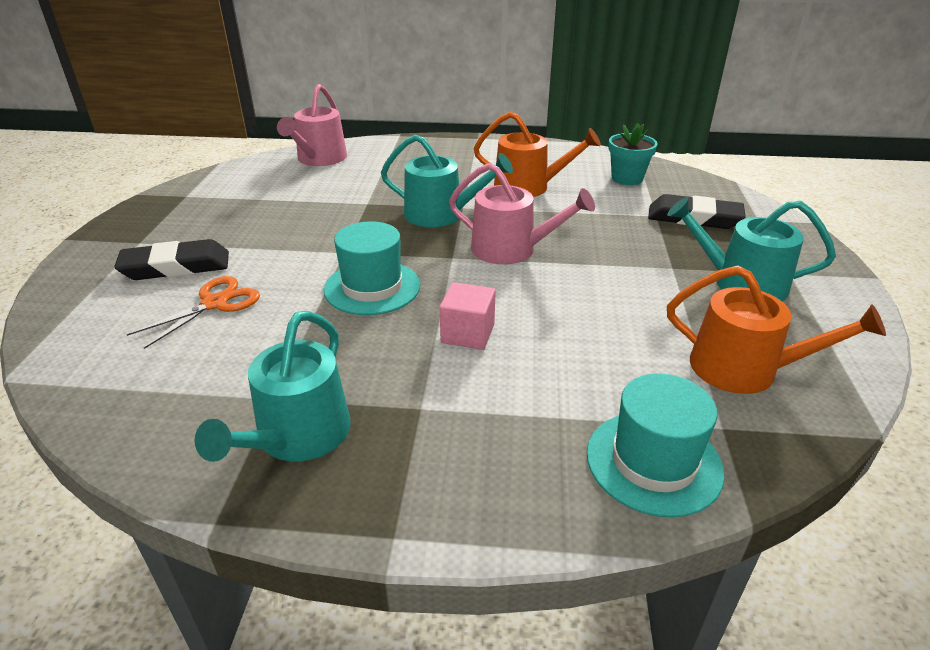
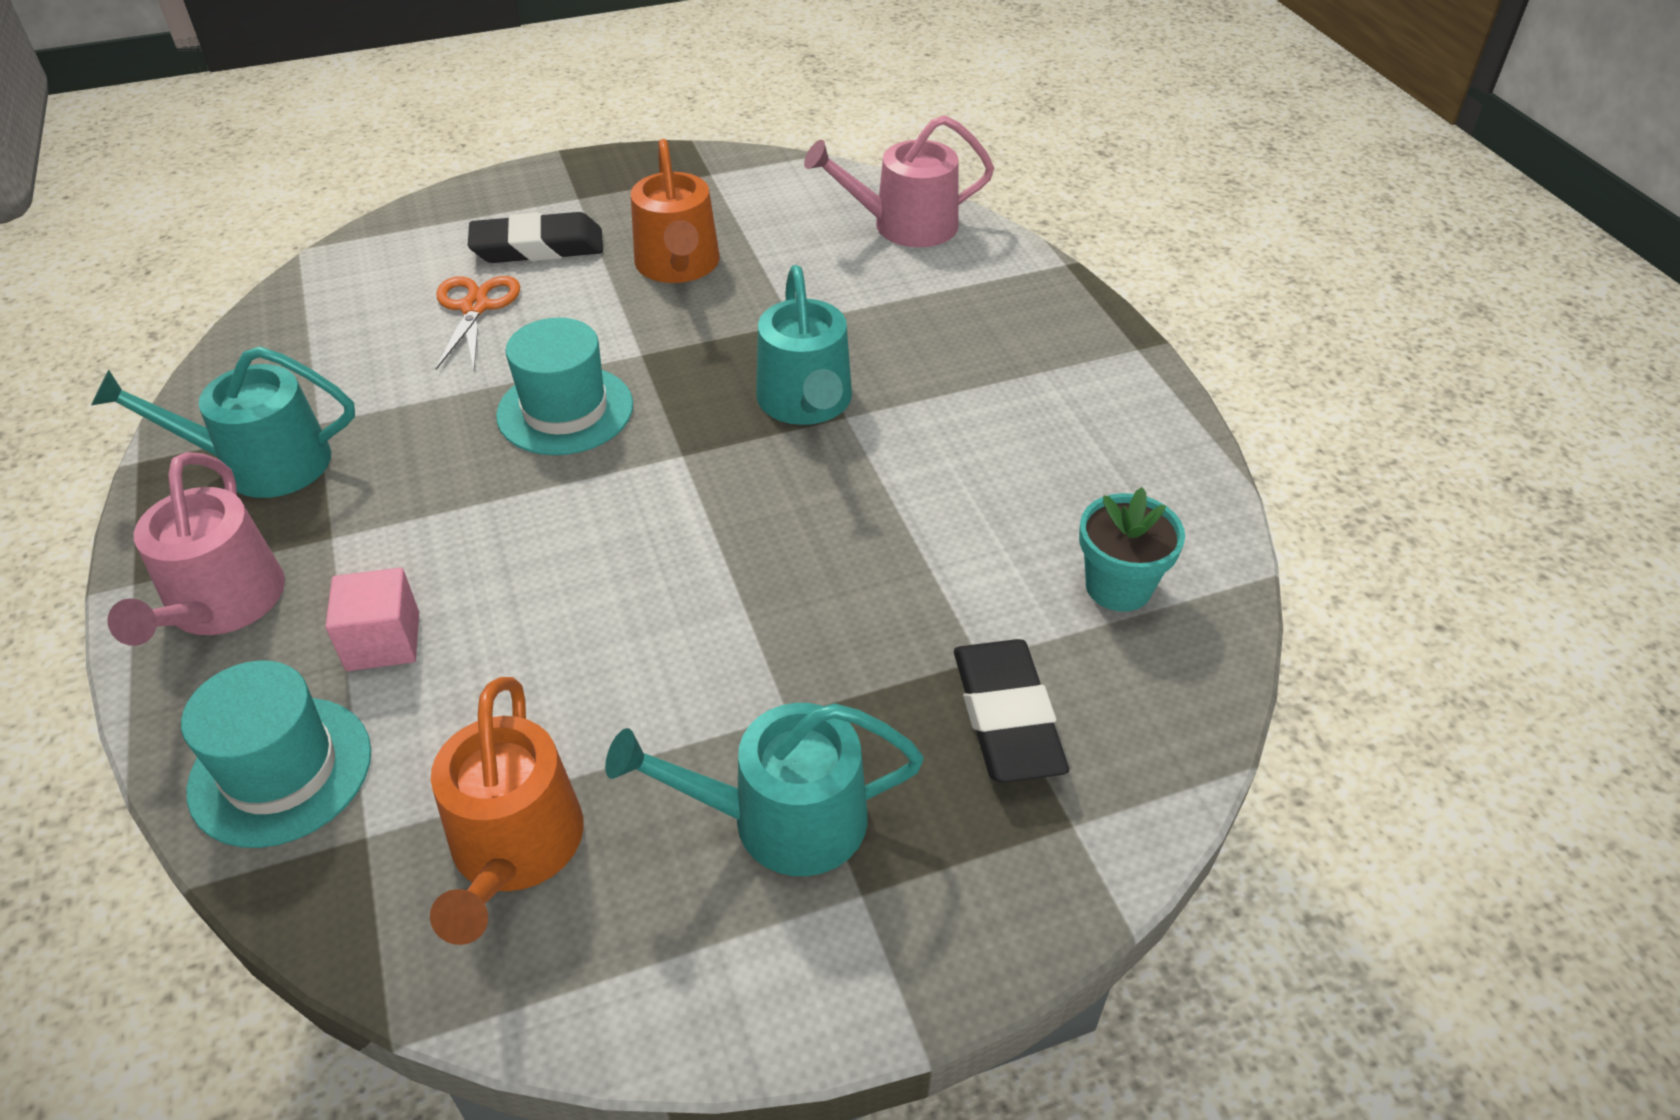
camera: 65 degrees right, 10 degrees up
black eraser [114,239,229,280] -> black eraser turned 60 degrees counterclockwise [468,212,603,263]
orange scissors [127,276,260,349] -> orange scissors turned 105 degrees counterclockwise [436,276,520,370]
pink cube [440,282,496,350] -> pink cube moved to [325,568,419,671]
pink watering can [449,163,595,264] -> pink watering can moved to [108,452,285,646]
orange watering can [474,112,601,197] -> orange watering can moved to [631,139,720,283]
turquoise watering can [667,197,836,302] -> turquoise watering can turned 90 degrees counterclockwise [605,703,924,876]

